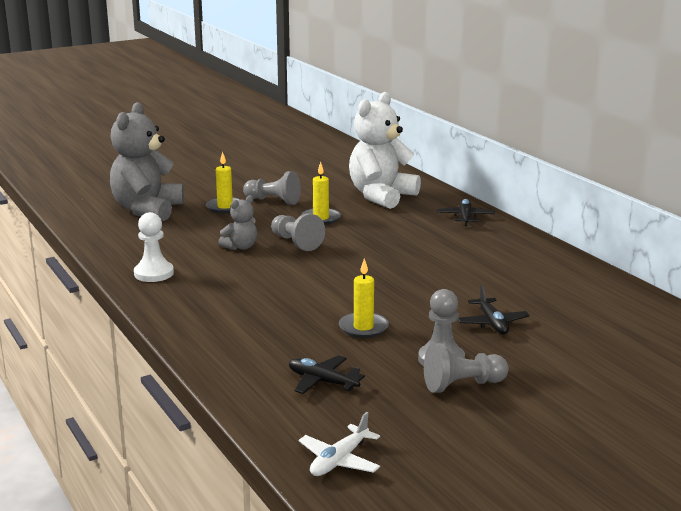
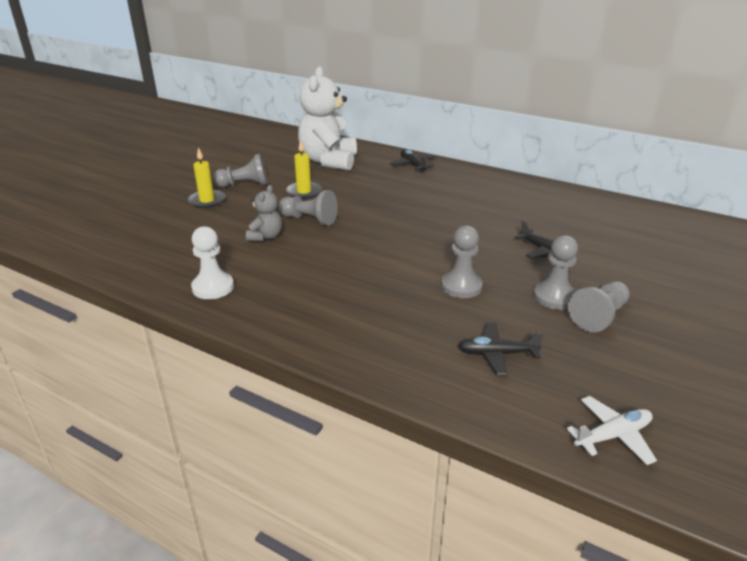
camera: 30 degrees left, 10 degrees up
grey teddy bear [110,102,184,221] -> none
white plane [299,412,380,476] -> white plane turned 120 degrees counterclockwise [567,396,657,465]
yellow candle [339,258,389,338] -> grey pawn [441,225,483,298]

